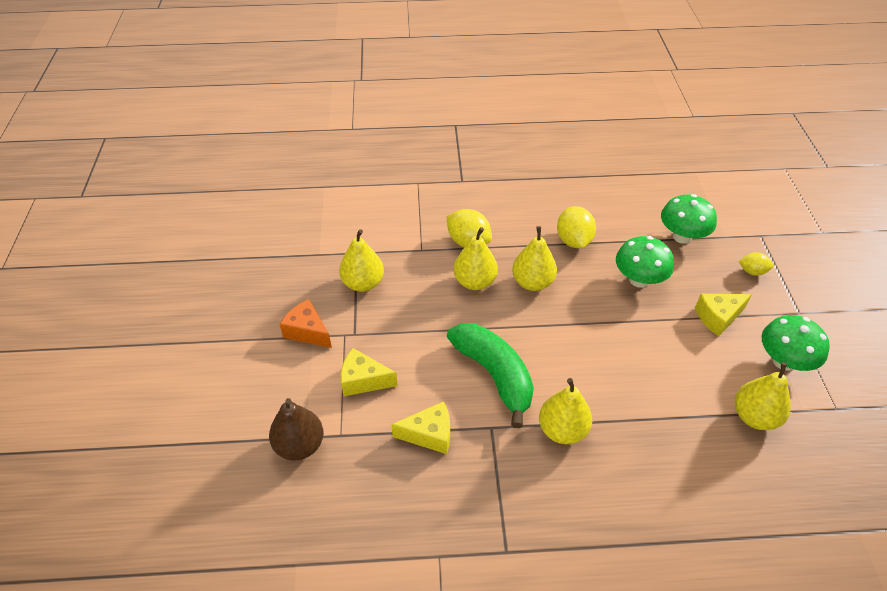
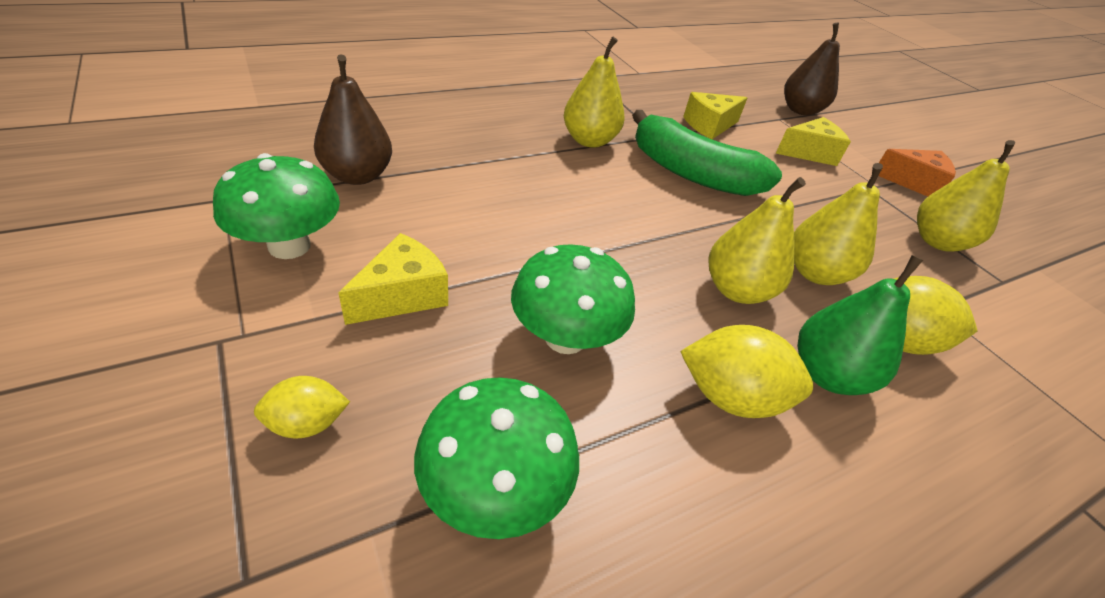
camera: 150 degrees right, 5 degrees down
yellow lemon [557,206,596,248] -> yellow lemon turned 45 degrees counterclockwise [680,325,813,418]
yellow pear [735,362,791,430] -> brown pear [314,54,392,185]
none -> green pear [797,255,923,395]

